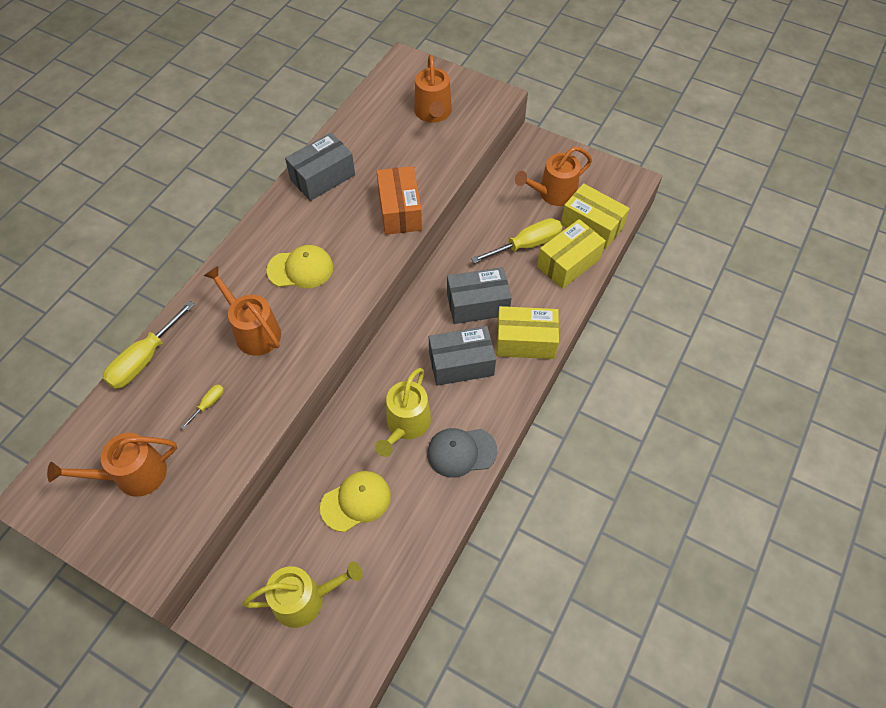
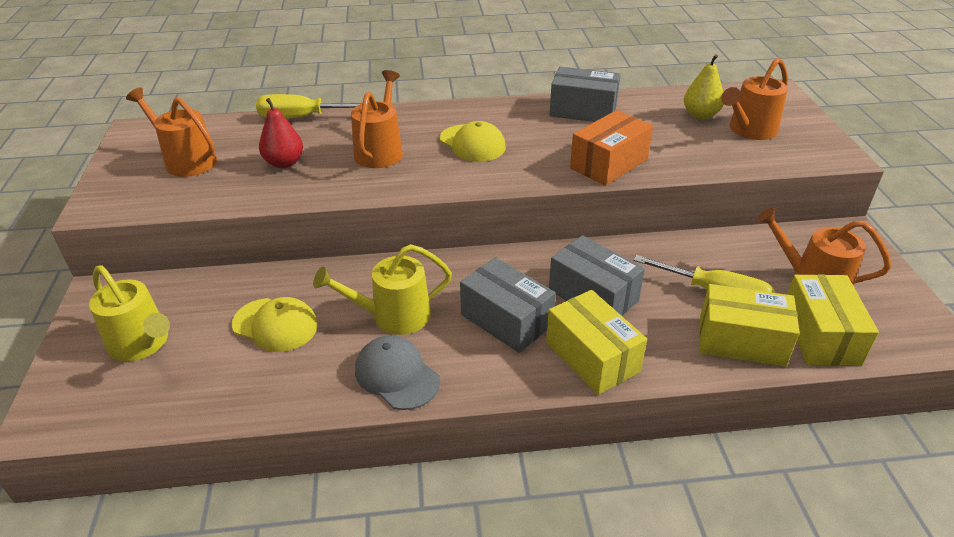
camera: 55 degrees right, 20 degrees down
yellow screwdriver [181,384,224,430] -> red pear [259,98,303,168]
none -> yellow pear [684,54,724,120]

